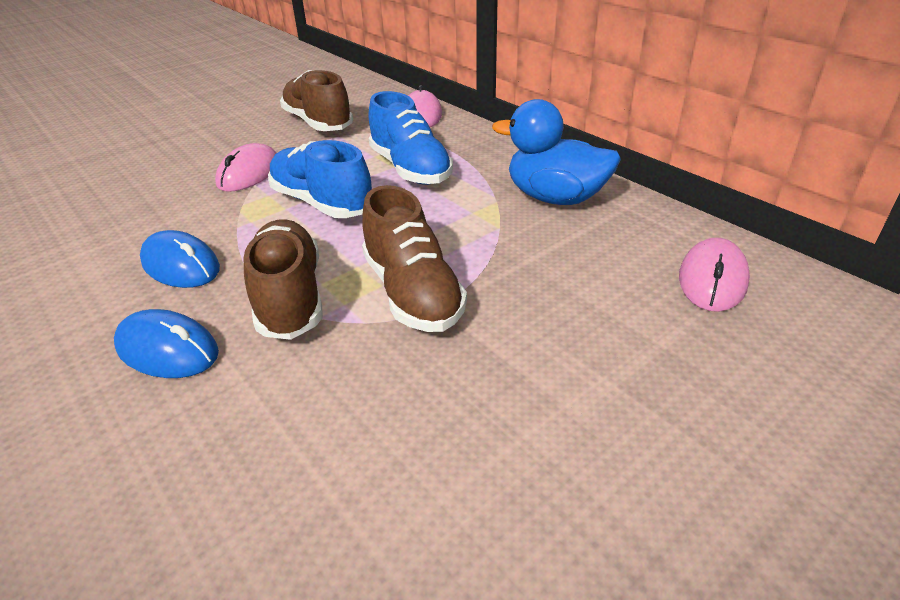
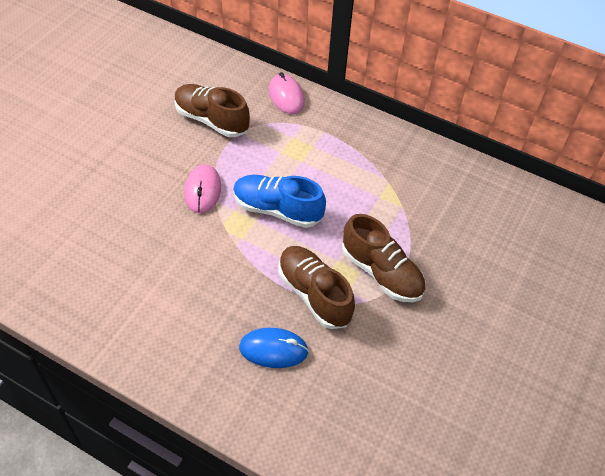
camera: 25 degrees left, 15 degrees up
blue mouse [140,230,220,288] -> none
blue shoe [369,91,453,185] -> none
blue duck [492,99,621,205] -> none
pink mouse [679,238,750,312] -> none

